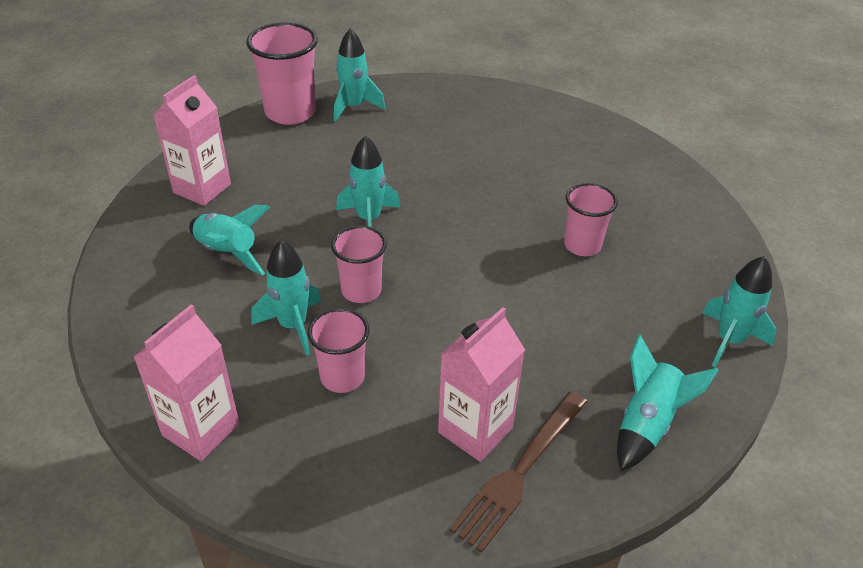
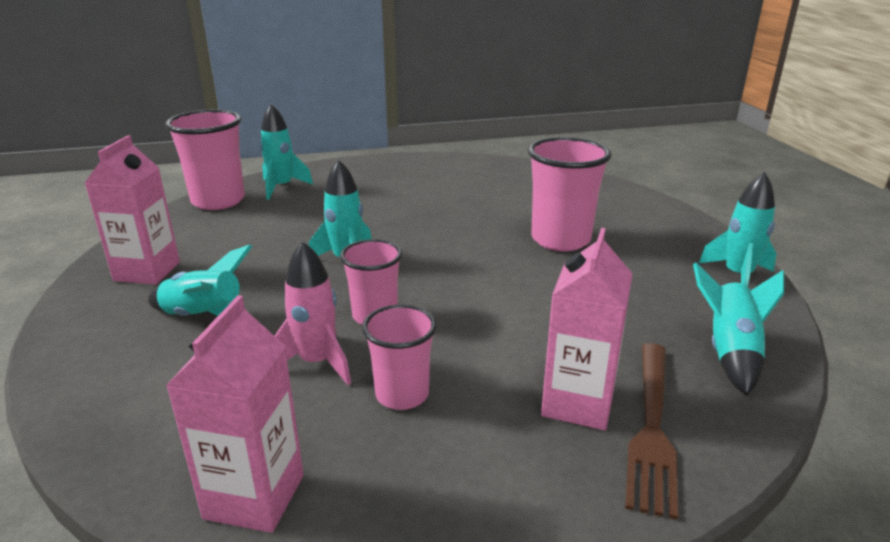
camera: 20 degrees left, 15 degrees down
turquoise rocket [251,240,321,355] -> pink rocket [275,241,351,385]
pink cup [564,183,618,256] -> pink cup [528,137,611,251], size x1.60

